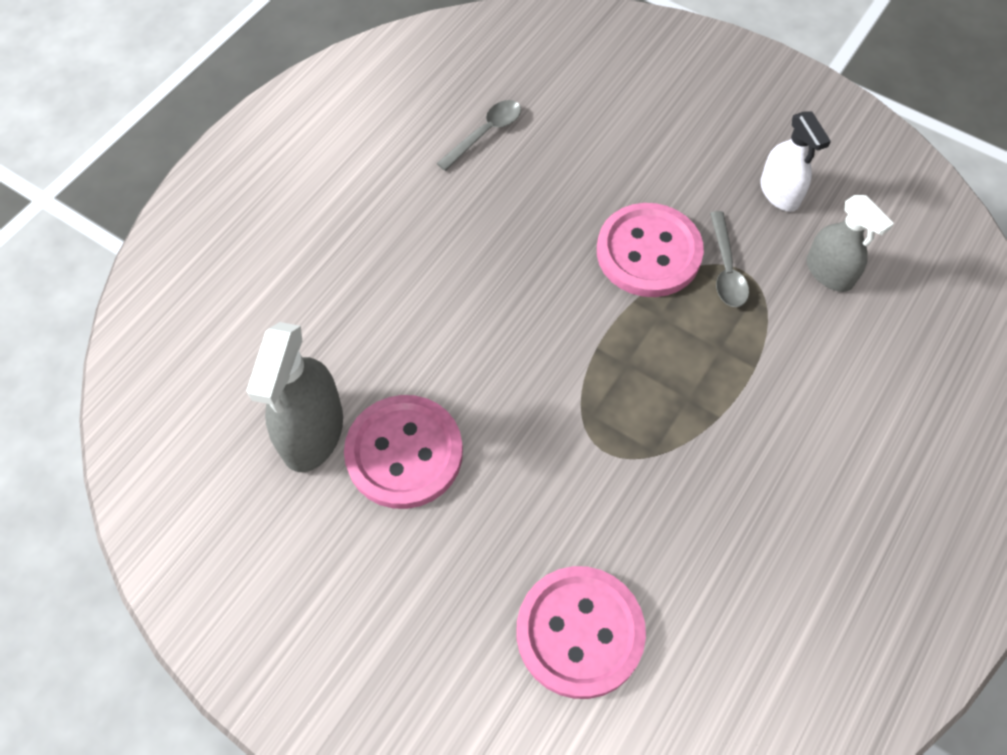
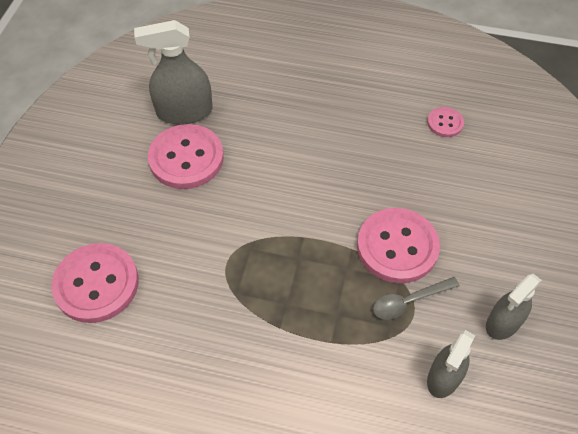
camera: 70 degrees right, 5 degrees down
grey spoon [436,100,521,171] -> pink button [427,107,464,137]
white spray bottle [760,111,831,211] -> grey spray bottle [486,274,542,340]

